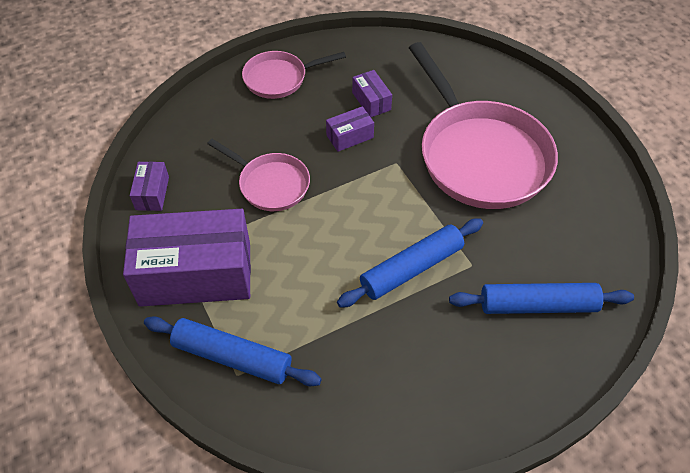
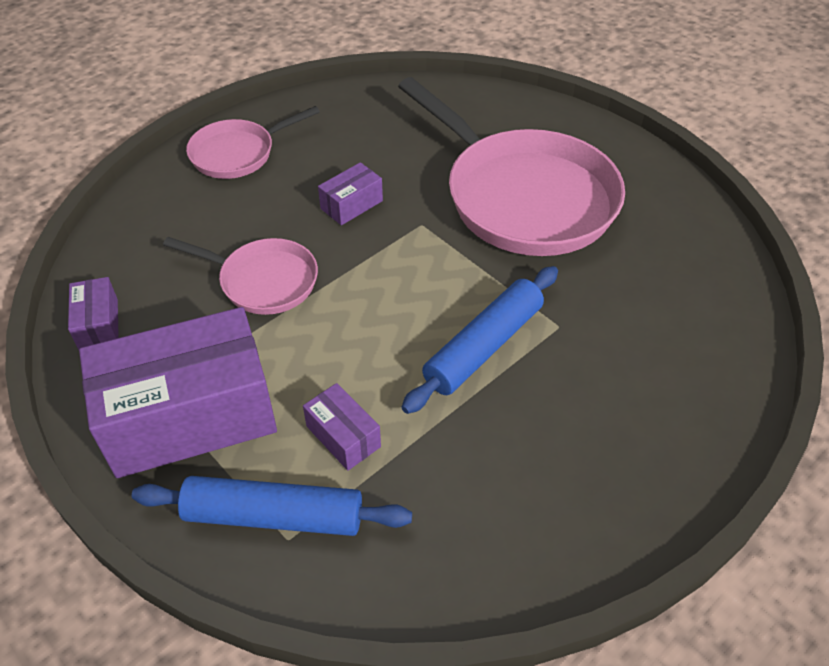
camera: 15 degrees left, 5 degrees down
purple box [352,70,392,117] -> purple box moved to [303,383,381,471]
blue rolling pin [449,283,634,314] -> none

